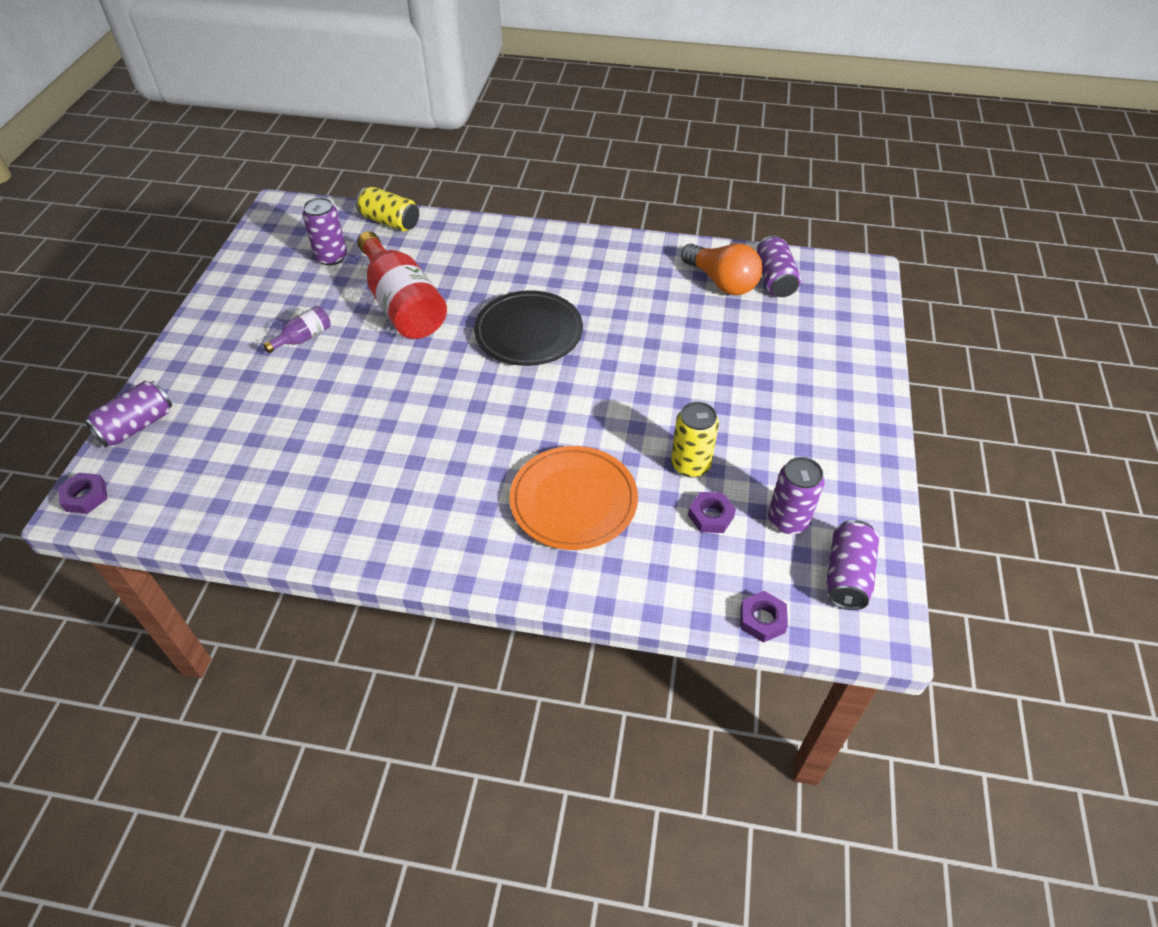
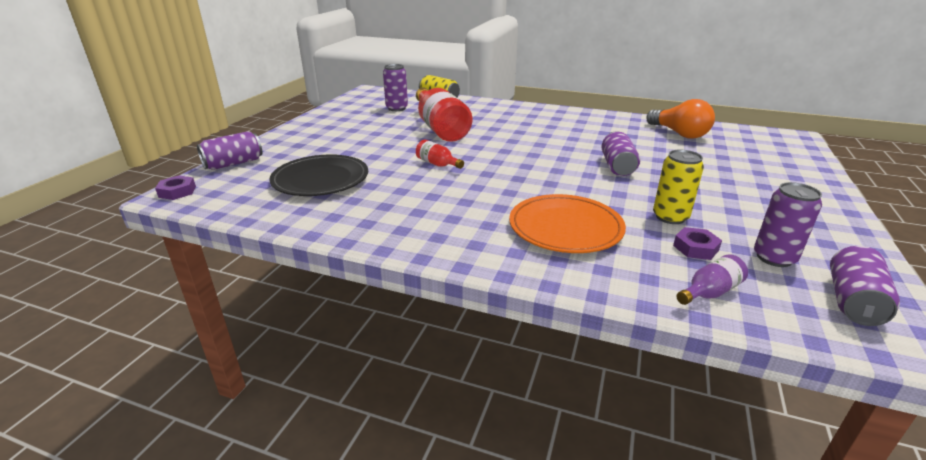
camera: 10 degrees right, 20 degrees down
purple bottle [263,306,331,353] -> purple bottle moved to [676,254,748,305]
black plate [474,290,583,366] -> black plate moved to [269,154,368,196]
purple nut [741,591,788,643] -> none
purple can [756,235,801,297] -> purple can moved to [601,132,640,176]
none -> red bottle [416,140,464,169]

